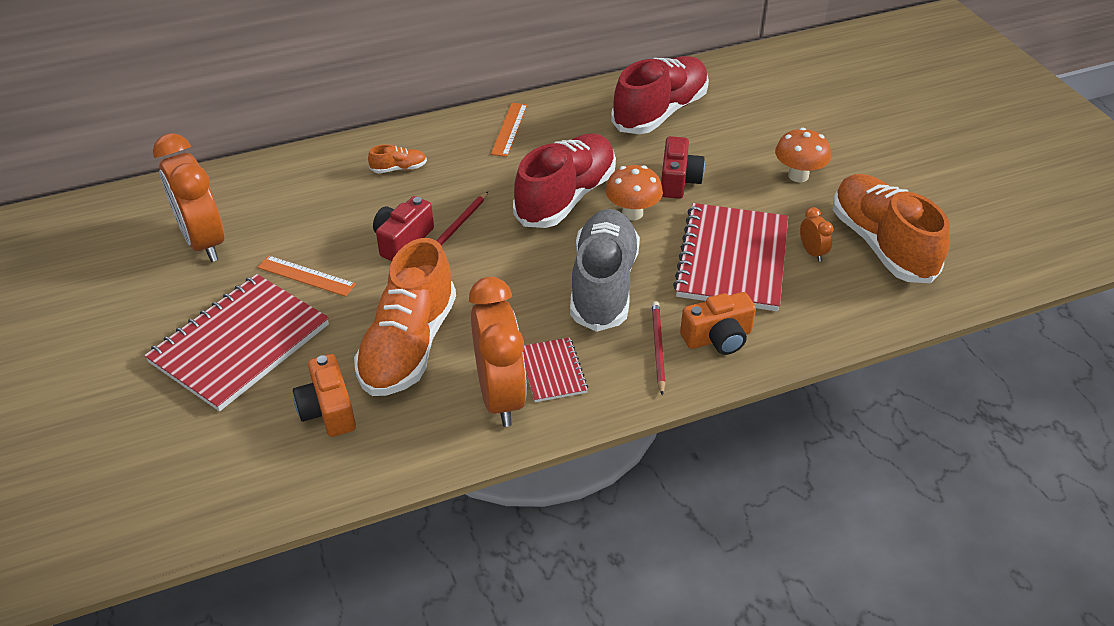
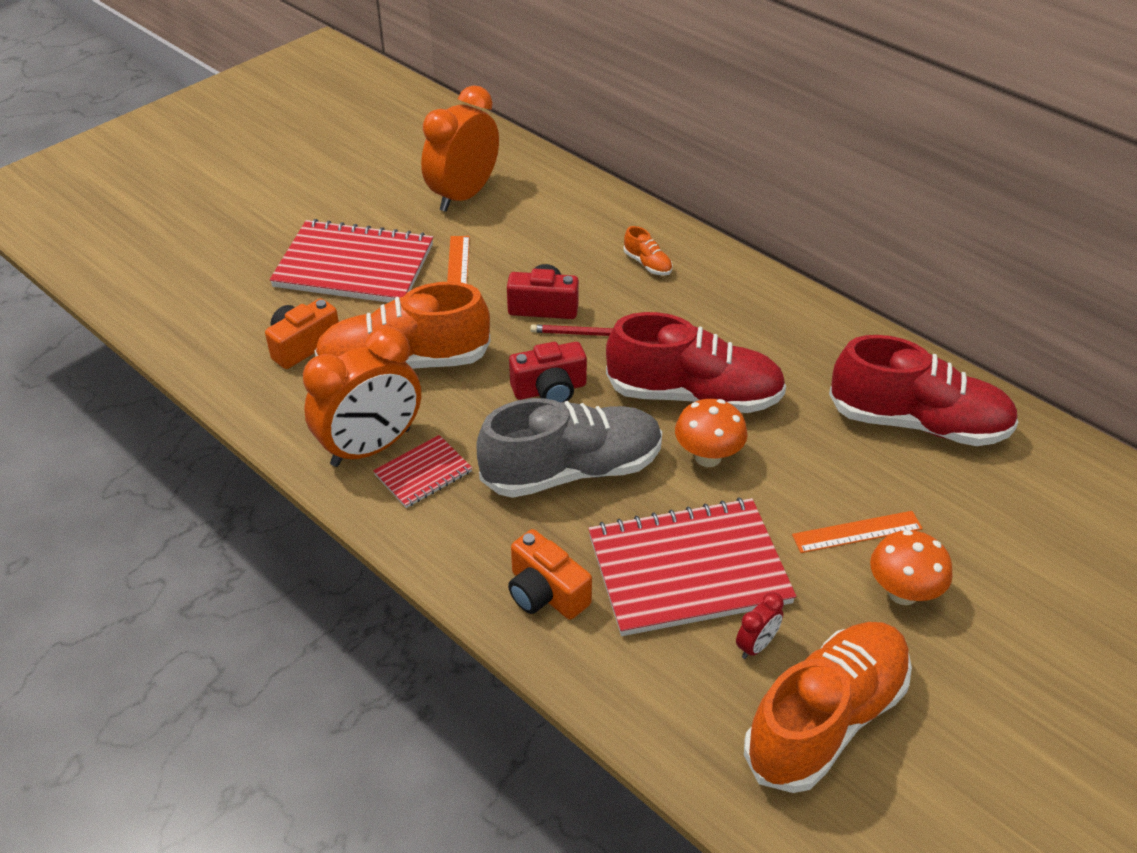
camera: 65 degrees right, 0 degrees up
orange ruler [491,103,527,157] -> orange ruler moved to [792,511,923,553]
red pencil [652,301,666,396] -> none
red camera [661,136,705,199] -> red camera moved to [509,342,587,402]
orange clock [800,207,834,262] -> red clock [736,592,784,659]

